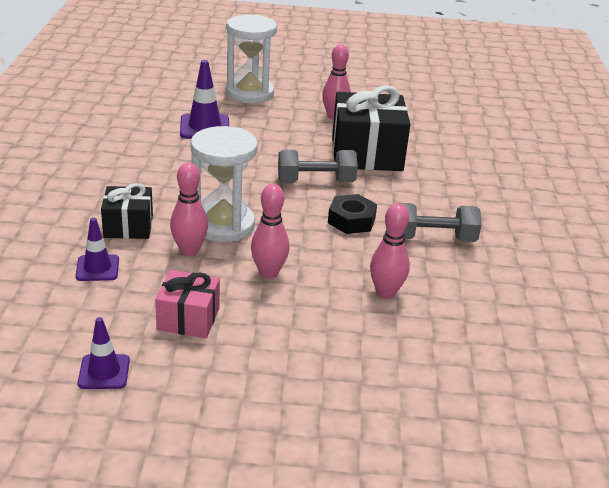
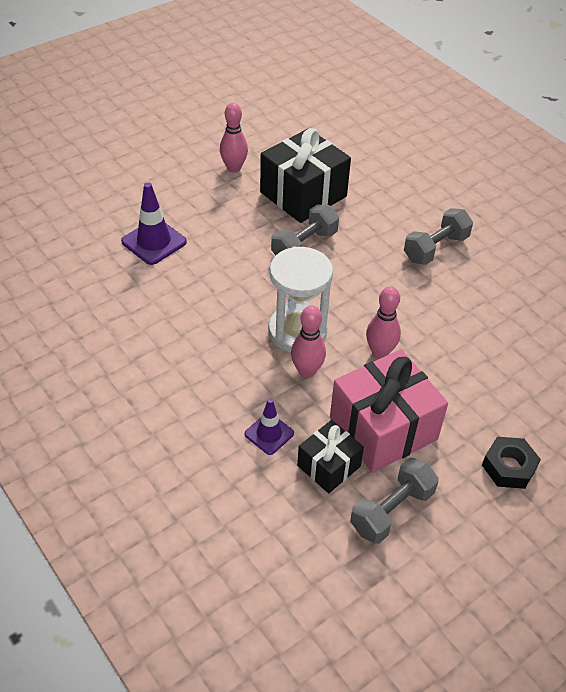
camera: 40 degrees left, 15 degrees up
purple traffic cone [78,317,130,389] -> grey dumbbell [350,458,439,544]
black gift [101,183,153,239] -> black gift moved to [297,420,364,493]
pink gift [155,270,220,338] -> pink gift [330,349,448,473], size x1.79
white hourglass [226,15,277,103] -> none
black nut [328,194,377,234] -> black nut moved to [482,437,541,489]
pink bowling pin [370,203,410,299] -> none

